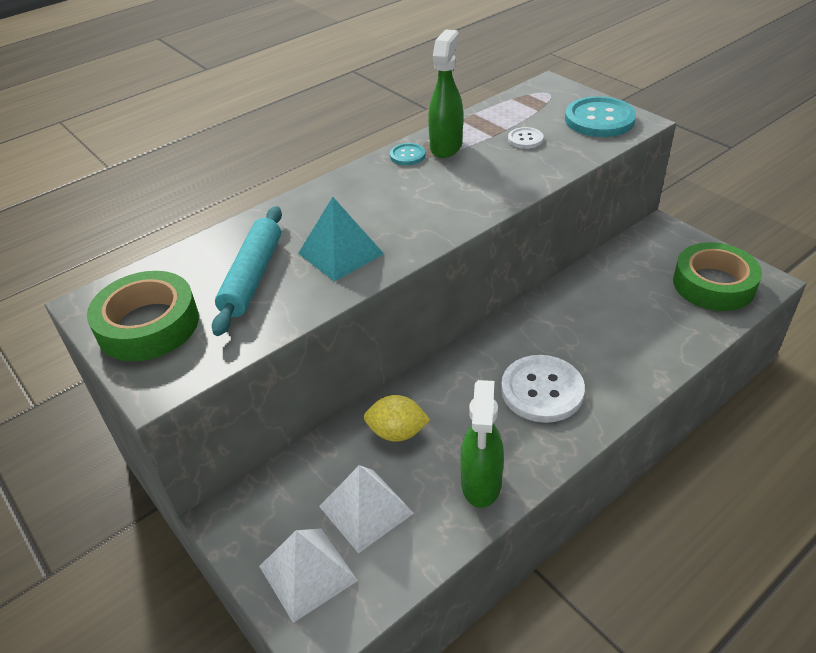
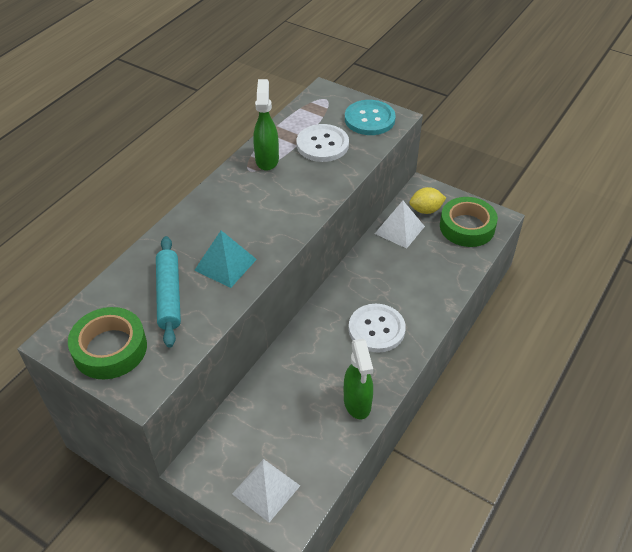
camera: 20 degrees left, 5 degrees up
white pyramid [319,465,414,553] -> white pyramid moved to [375,201,425,249]
yellow lemon [364,395,430,442] -> yellow lemon moved to [409,187,446,214]
turquoise button [390,143,426,165] -> none
white button [508,127,544,149] -> white button [297,124,349,162], size x2.01

